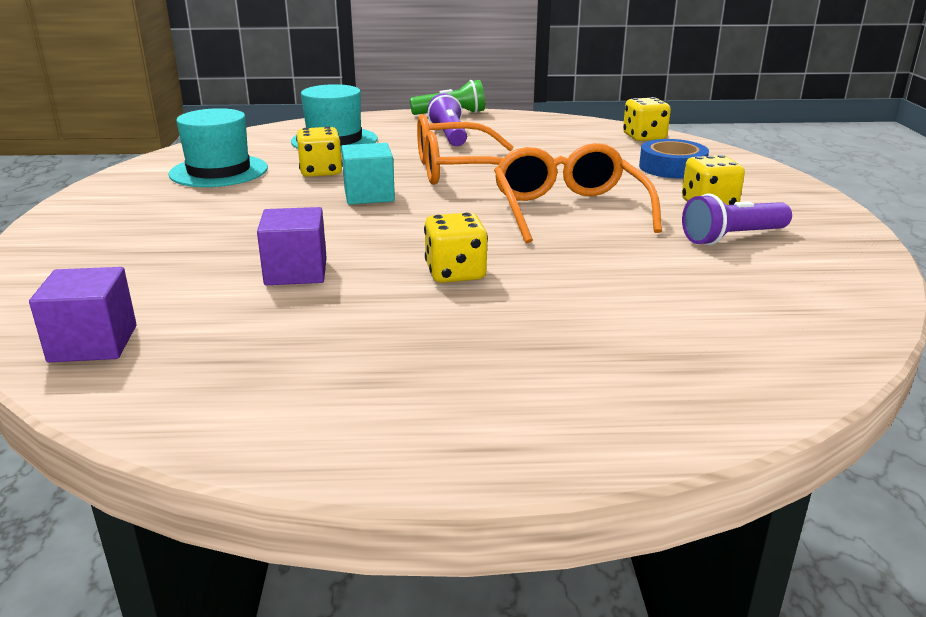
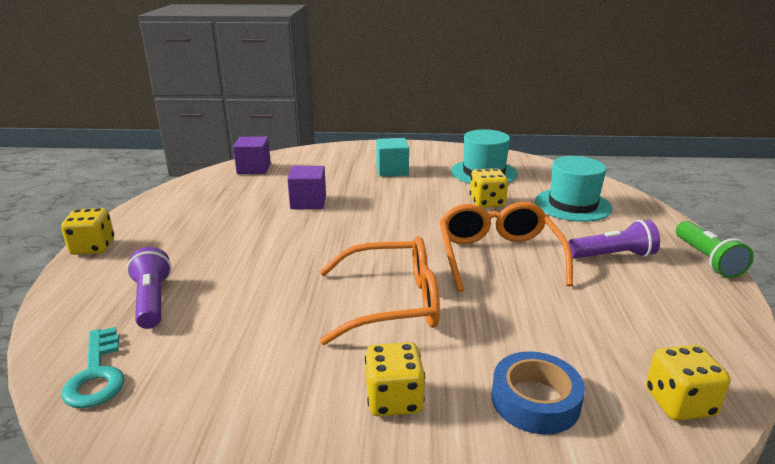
camera: 95 degrees right, 0 degrees up
turquoise cube [341,143,395,204] -> turquoise cube moved to [376,138,409,177]
yellow dice [424,213,488,283] -> yellow dice moved to [61,208,114,255]
purple flashlight [682,194,792,245] -> purple flashlight moved to [127,247,172,329]
none -> turquoise key [61,327,124,408]

